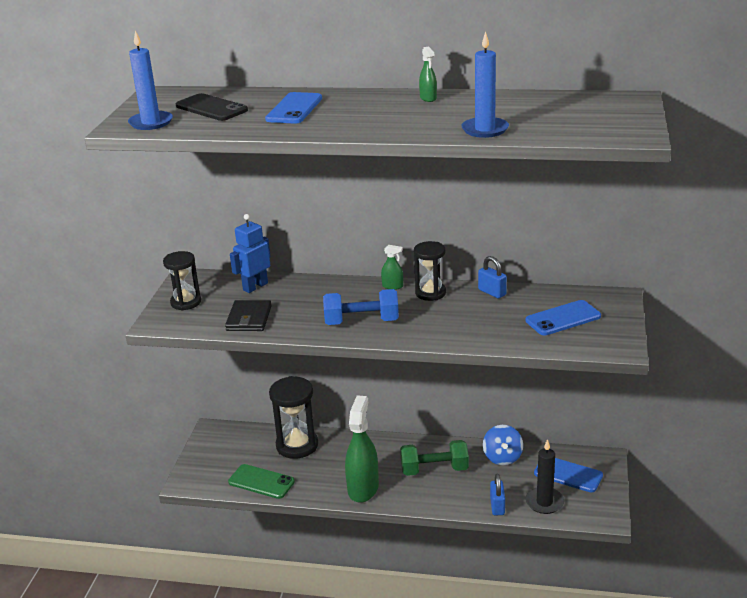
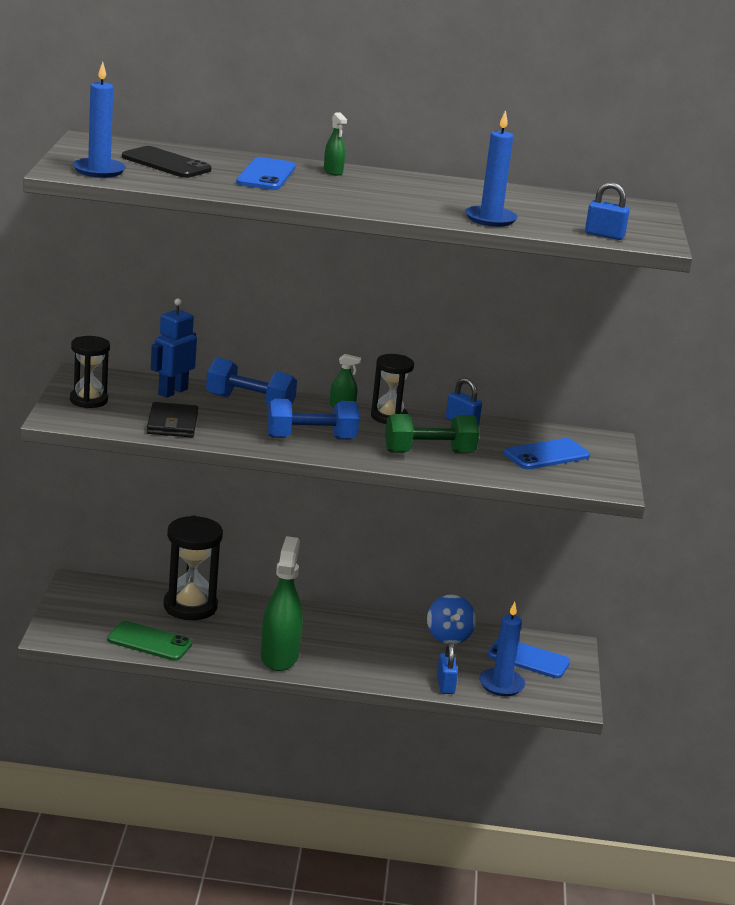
camera: 10 degrees left, 5 degrees down
green dumbbell [400,440,469,476] -> green dumbbell moved to [385,414,479,453]
green spray bottle [419,46,437,102] -> green spray bottle moved to [324,113,347,176]
black candle [525,439,564,514] -> blue candle [479,602,525,696]
none -> blue dumbbell [206,357,297,406]
none -> blue padlock [585,182,630,240]

